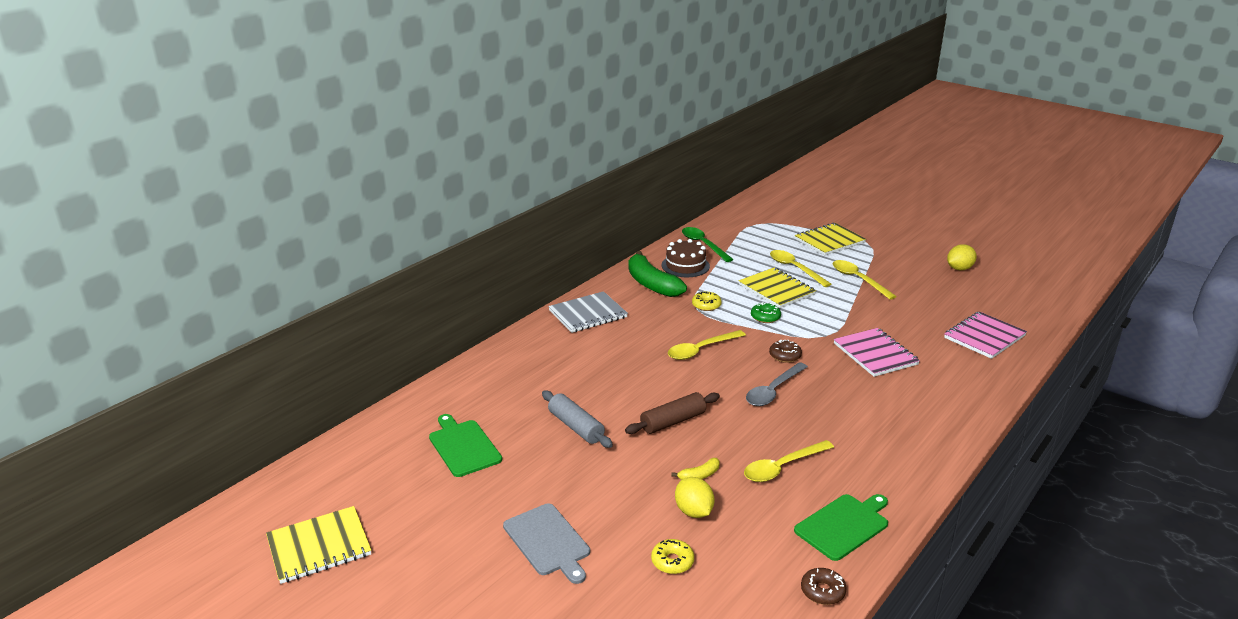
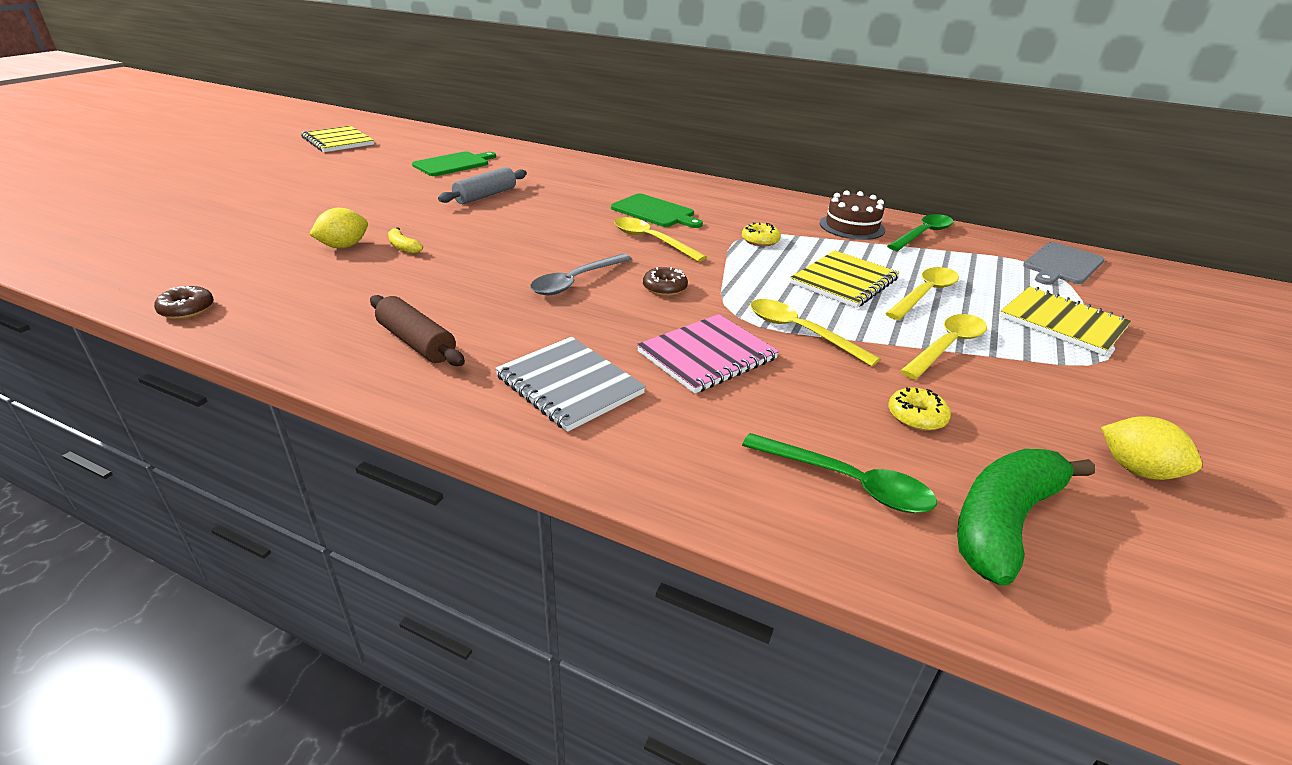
camera: 75 degrees right, 5 degrees up
grey cutting board [503,503,590,584] -> grey cutting board moved to [1023,242,1105,285]
grey notebook [548,291,628,333] -> grey notebook moved to [495,337,646,432]
brown rolling pin [625,392,720,434] -> brown rolling pin moved to [370,295,465,366]
green banana [629,251,687,297] -> green banana moved to [957,449,1095,586]
yellow donut [651,539,694,574] -> yellow donut moved to [889,387,951,431]
yellow spoon [744,440,834,482] -> yellow spoon moved to [750,299,880,367]
grey spoon [746,362,808,406] -> grey spoon turned 75 degrees counterclockwise [530,254,632,295]
green donut [751,302,781,323] -> none
green cutting board [794,494,888,561] -> green cutting board moved to [611,194,703,228]
pink notebook [944,312,1027,359] -> green spoon [742,433,937,513]

